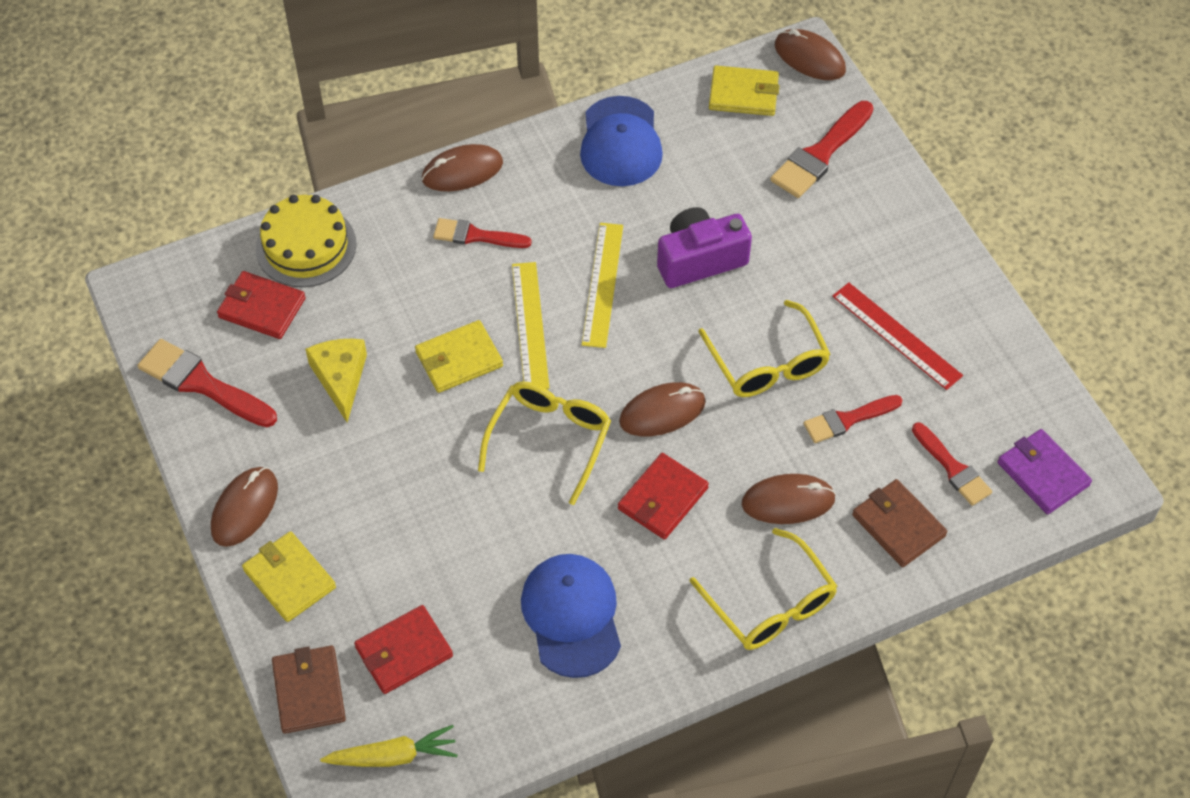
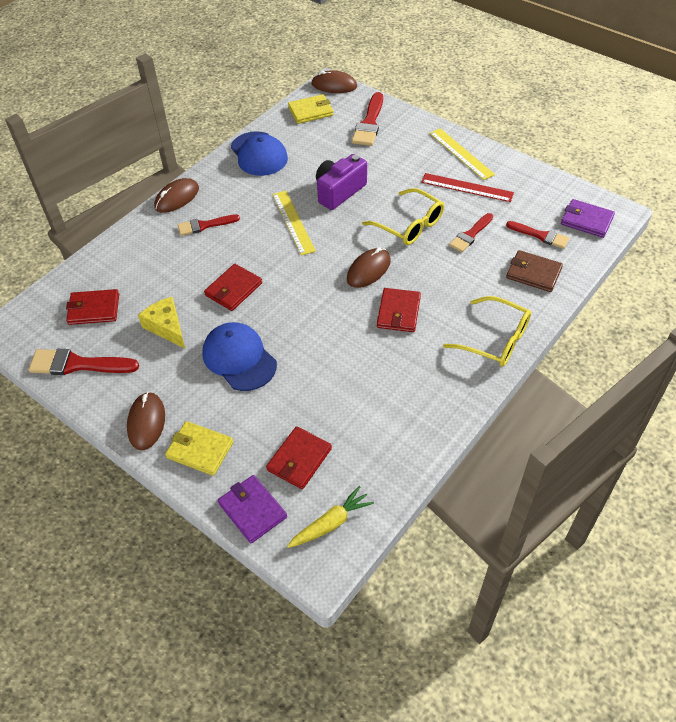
camera: 25 degrees left, 5 degrees down
yellow cake [256,195,357,287] -> none
brown wallet [272,645,346,734] -> purple wallet [218,475,287,543]
yellow wallet [415,320,503,393] -> red wallet [204,264,262,311]
yellow glasses [478,382,611,505] -> none
yellow ruler [512,262,549,389] -> yellow ruler moved to [429,128,495,180]
blue cap [521,554,621,678] -> blue cap moved to [202,322,277,391]
brown mouse [742,474,836,524] -> none

